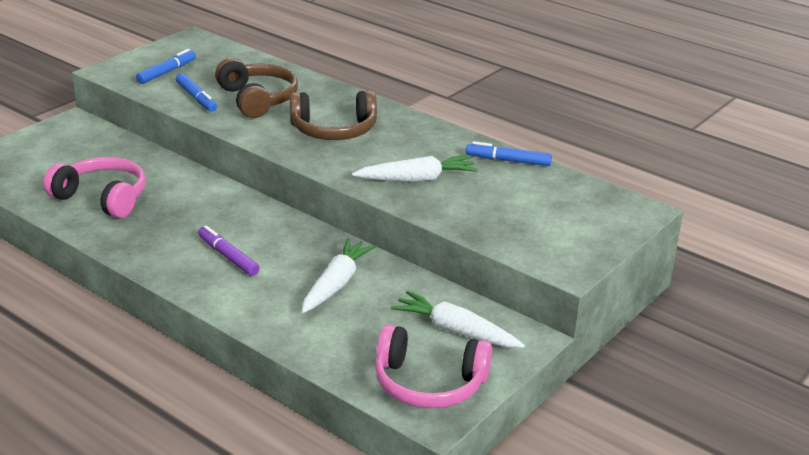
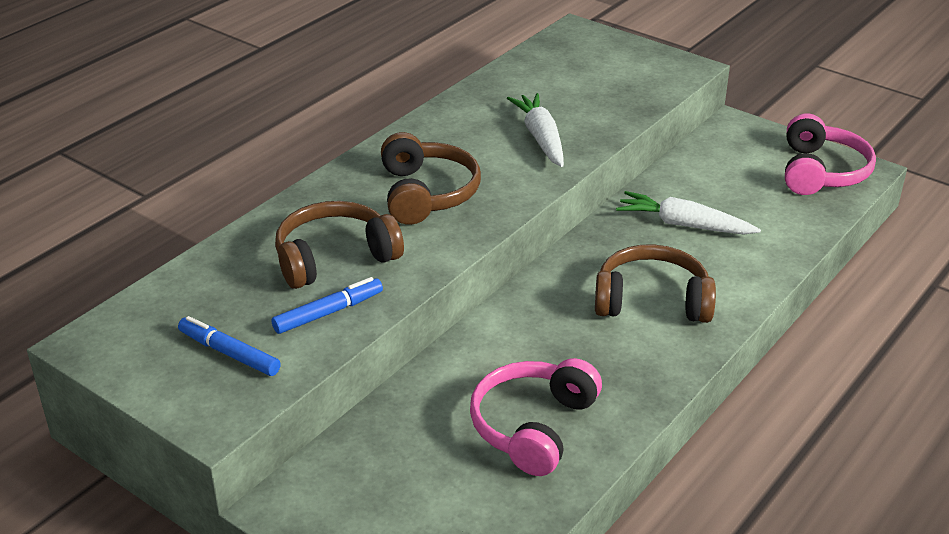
camera: 90 degrees left, 5 degrees up
purple marker [198,226,259,276] -> brown headphones [595,244,716,323]
white carrot [391,291,525,348] -> none
blue marker [466,141,552,166] -> none

